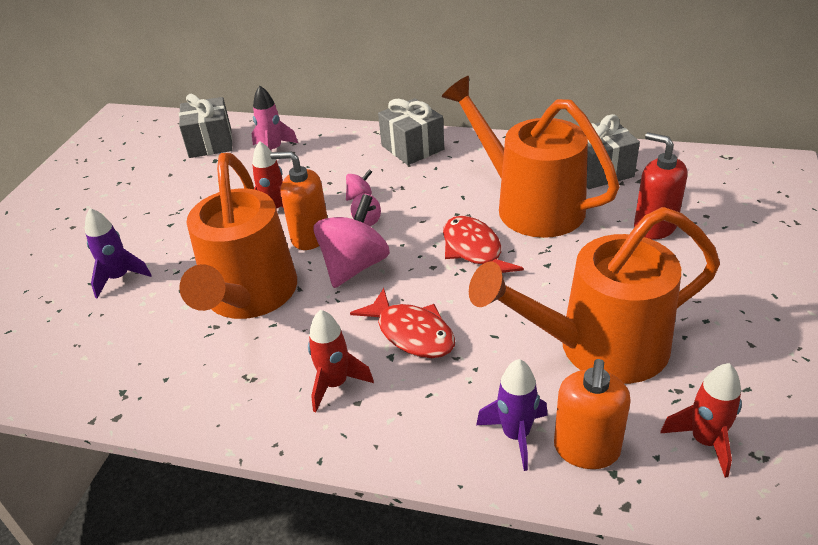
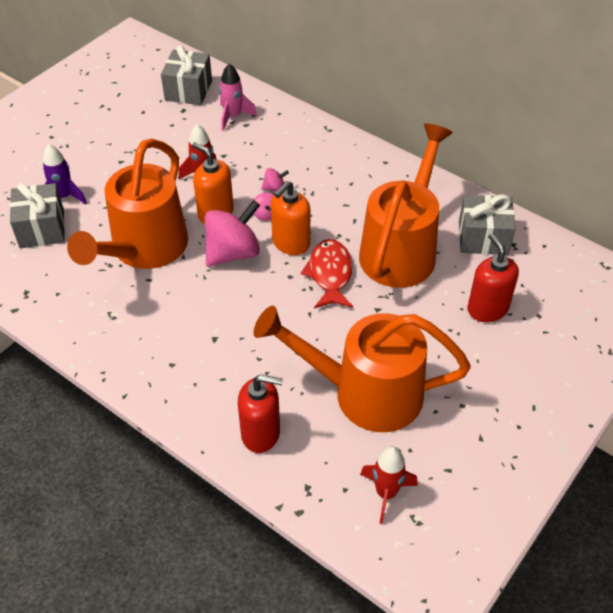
camera: 20 degrees right, 10 degrees up
red rocket [308,310,374,413] -> none
red fish [350,288,455,358] -> none
grey gift [378,98,444,165] -> grey gift moved to [10,183,65,248]
orange watering can [442,76,620,238] -> orange watering can turned 45 degrees clockwise [359,123,453,288]
purple rocket [476,359,548,471] -> red soap dispenser [238,374,283,453]
orange soap dispenser [554,359,631,469] -> orange soap dispenser moved to [271,181,310,255]

